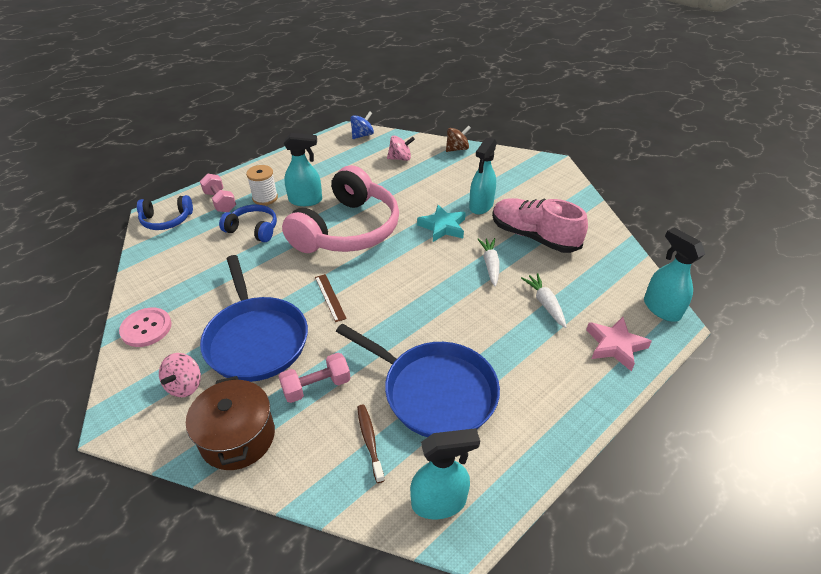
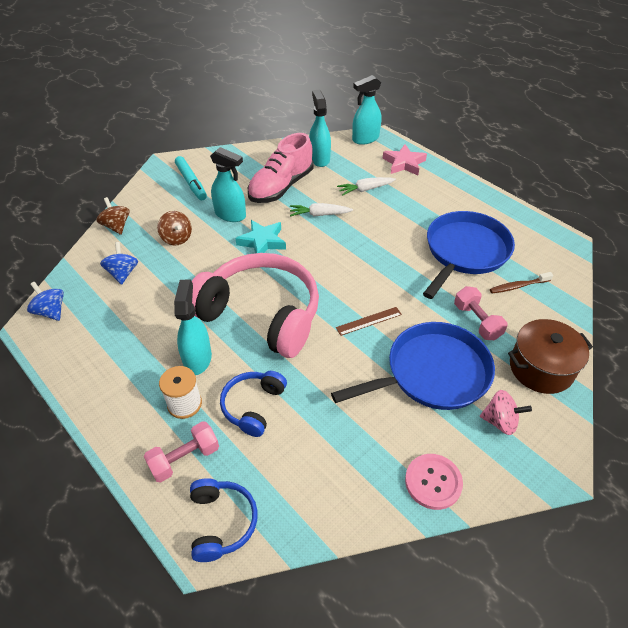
camera: 90 degrees left, 5 degrees up
pink spinning top [387,136,415,161] -> blue spinning top [100,242,138,285]
turquoise spray bottle [410,428,480,519] -> turquoise spray bottle moved to [309,90,331,167]
none -> brown spinning top [157,211,192,245]
none -> turquoise marker [175,156,207,200]

